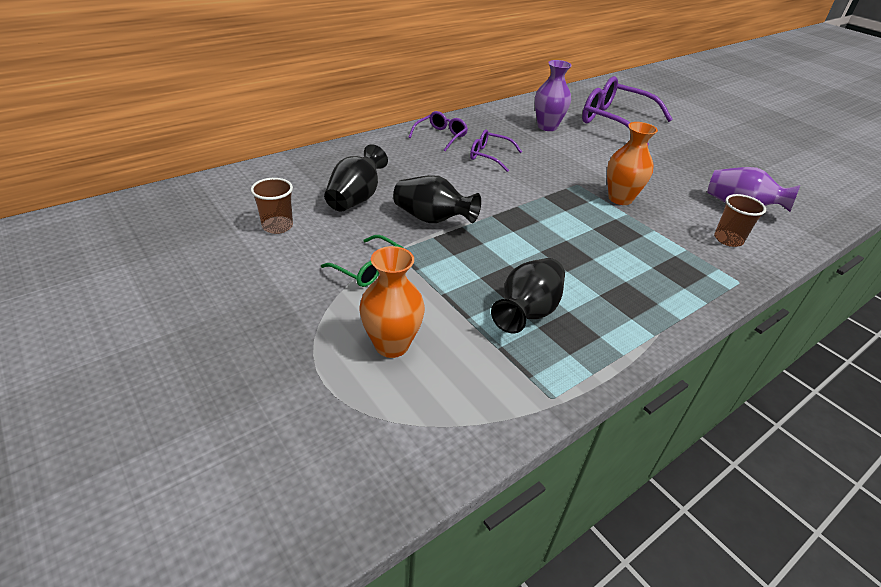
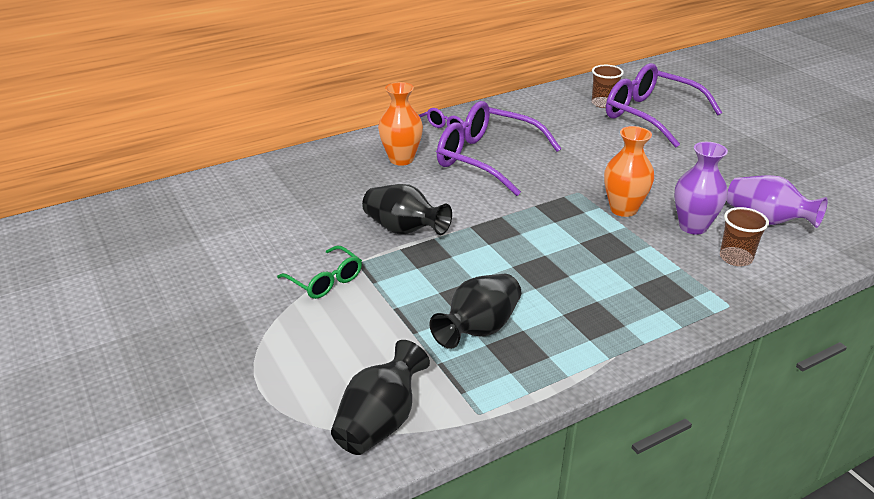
camera: 10 degrees right, 5 degrees down
brown cup [251,178,293,234] -> brown cup moved to [592,65,624,108]
black vase [324,144,388,212] -> black vase moved to [331,340,430,455]
orange vase [359,246,425,358] -> orange vase moved to [378,82,423,166]
purple glasses [470,129,522,172] -> purple glasses [437,101,562,196], size x1.95
purple vase [535,60,572,131] -> purple vase moved to [674,142,728,235]

